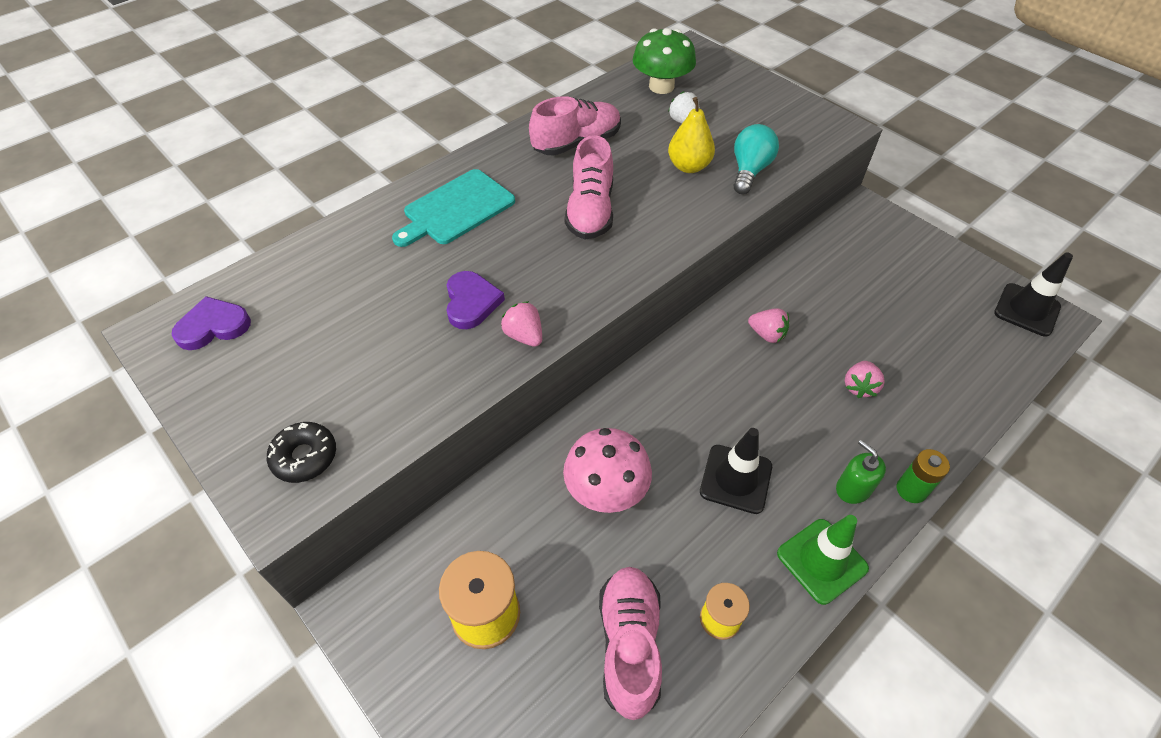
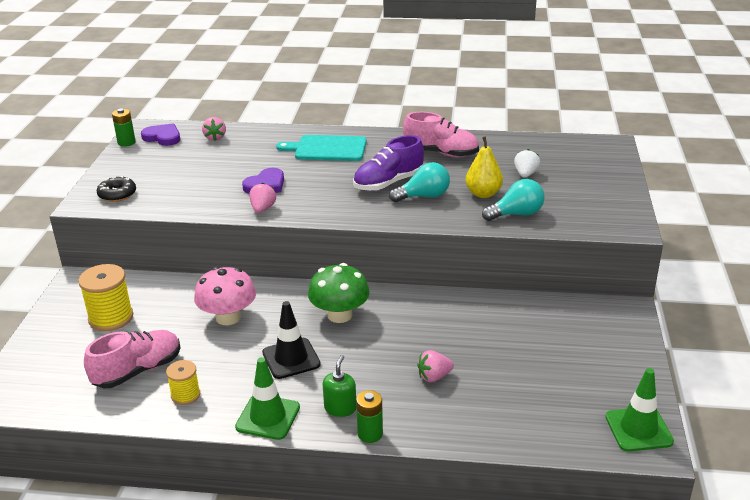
camera: 50 degrees right, 20 degrees down
pink shoe [565,135,613,239] -> purple shoe [353,135,424,191]
green mushroom [633,28,696,94] -> green mushroom moved to [308,263,370,323]
pink strawberry [748,308,789,343] -> pink strawberry moved to [202,117,226,141]
black traffic cone [994,253,1073,337] -> green traffic cone [605,368,674,452]
none -> green battery [112,108,136,147]
none -> turquoise light bulb [389,162,450,202]

